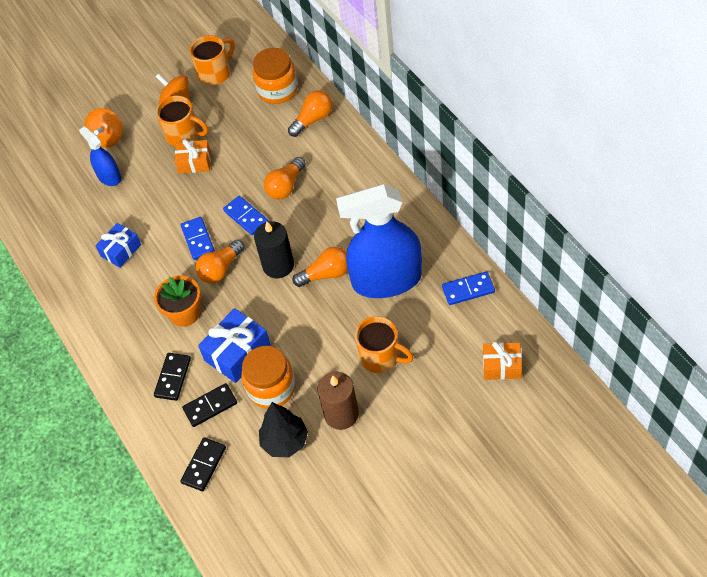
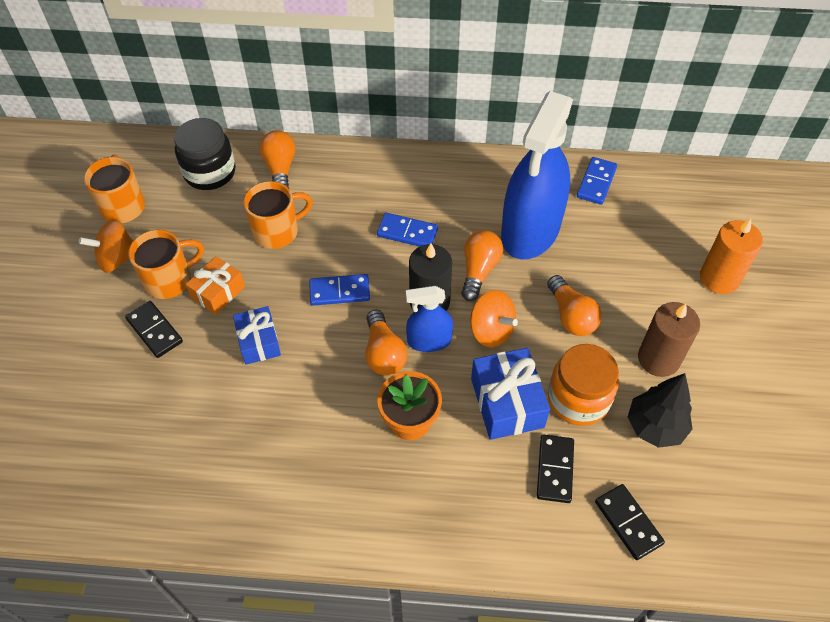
camera: 60 degrees left, 0 degrees up
blue spray bottle [79,126,121,186] -> blue spray bottle moved to [406,286,453,352]
orange spinning top [84,108,123,148] -> orange spinning top moved to [470,290,518,347]
blue gift [95,223,141,268] -> blue gift moved to [233,306,281,365]
black domino [154,353,191,401] -> black domino moved to [125,301,183,358]
blue domino [181,217,215,260] -> blue domino moved to [377,213,438,247]
orange jar [253,48,298,104] -> black jar [174,118,236,190]
orange light bulb [264,157,306,199] -> orange light bulb moved to [547,275,602,336]
orange mug [355,316,414,373] -> orange mug moved to [243,181,313,249]
orange gift [483,341,522,380] -> none
none -> orange candle [700,218,763,294]

